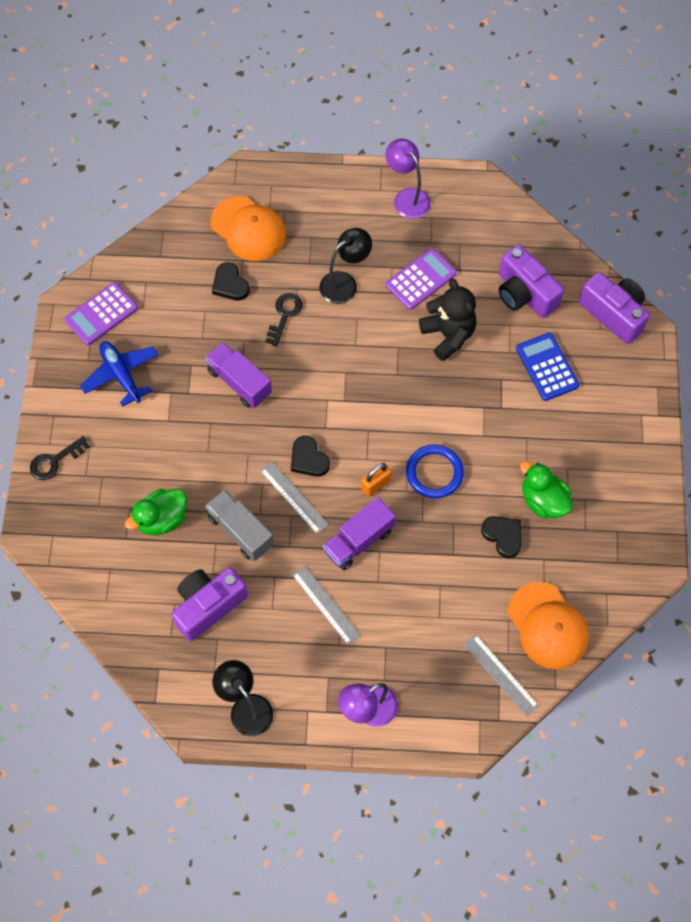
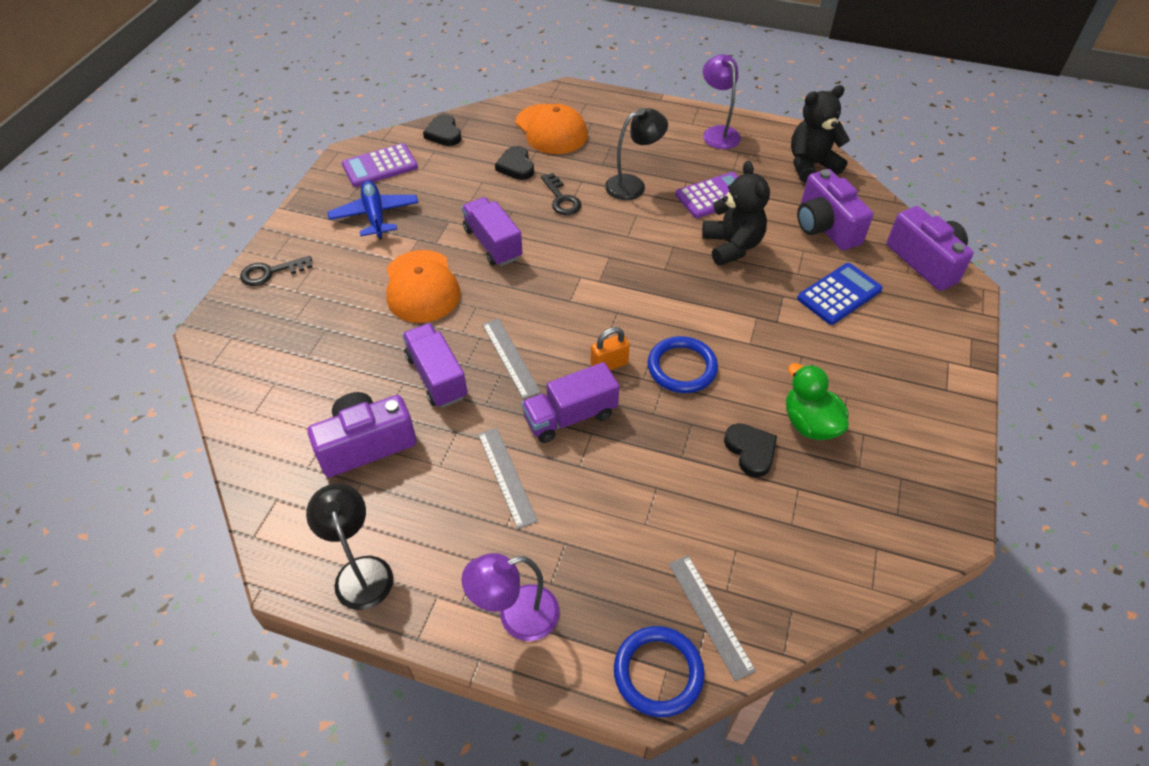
camera: 15 degrees right, 15 degrees down
green duck [125,489,187,535] -> none
grey truck [205,489,274,561] -> purple truck [402,323,468,408]
black key [266,293,303,347] -> black key turned 120 degrees clockwise [541,173,582,215]
black heart [291,436,330,477] -> black heart moved to [423,114,461,146]
orange cap [508,582,589,669] -> orange cap moved to [386,250,461,323]
blue calculator [516,333,580,401] -> blue calculator turned 60 degrees clockwise [797,263,883,325]
none -> blue ring [614,626,705,717]
none -> black teddy bear [791,85,850,183]

